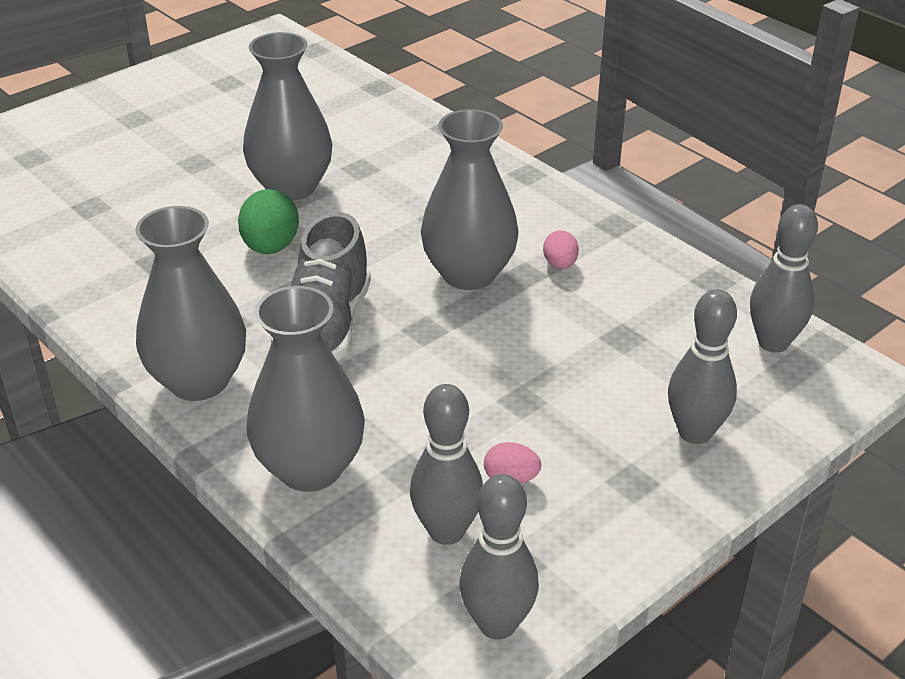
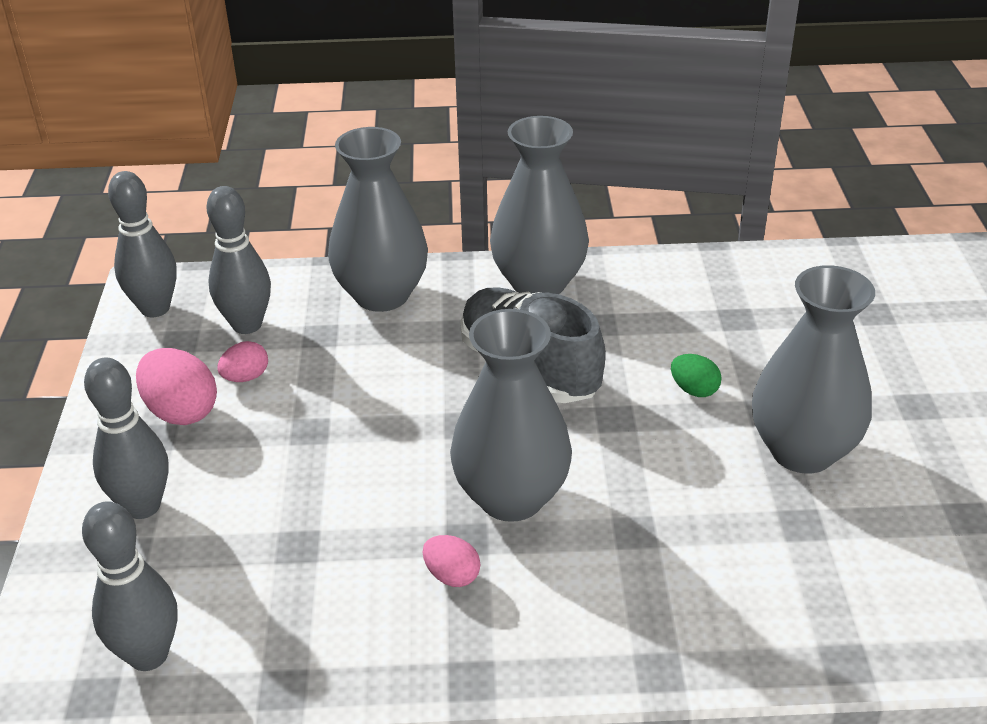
camera: 130 degrees right, 0 degrees up
green egg [238,189,299,254] -> green egg [671,354,722,397], size x0.58
none -> pink egg [136,348,217,425]

